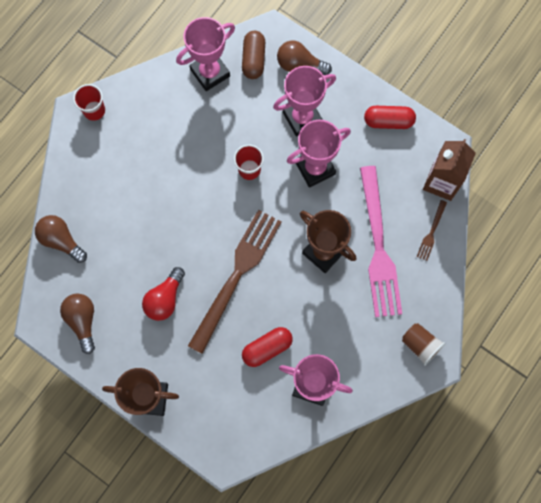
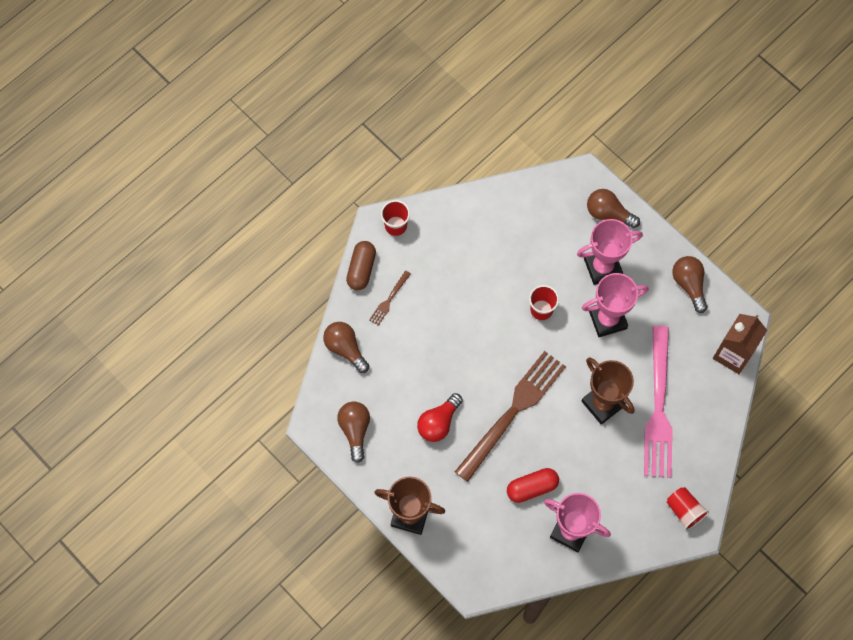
camera: 10 degrees right, 5 degrees down
pink trophy [176,17,235,91] -> none
brown capsule [242,31,265,79] -> brown capsule moved to [346,241,376,290]
red capsule [364,106,416,129] -> brown light bulb [672,256,707,313]
brown cup [402,323,445,366] -> red cup [667,487,709,530]
brown fork [417,200,447,261] -> brown fork moved to [369,270,411,326]

